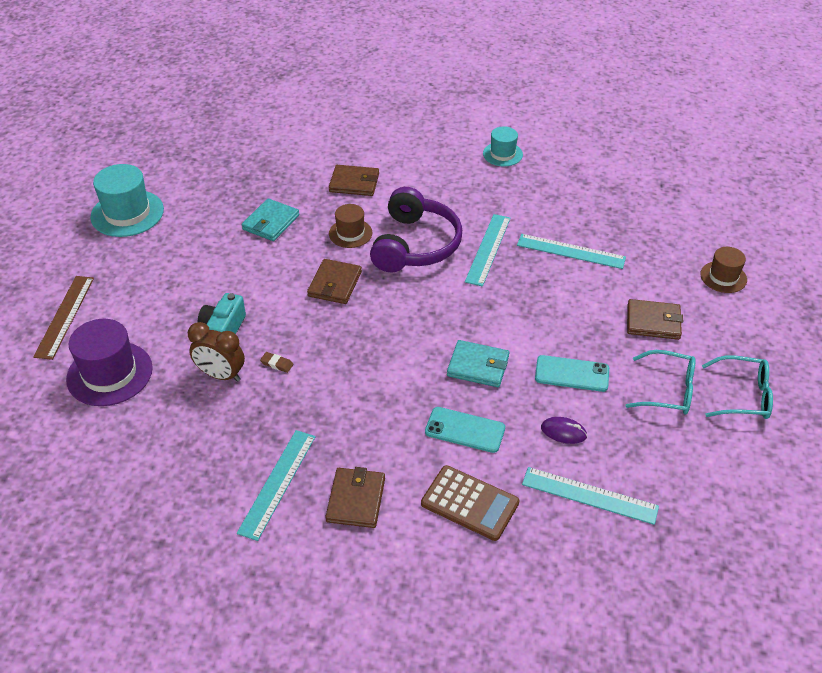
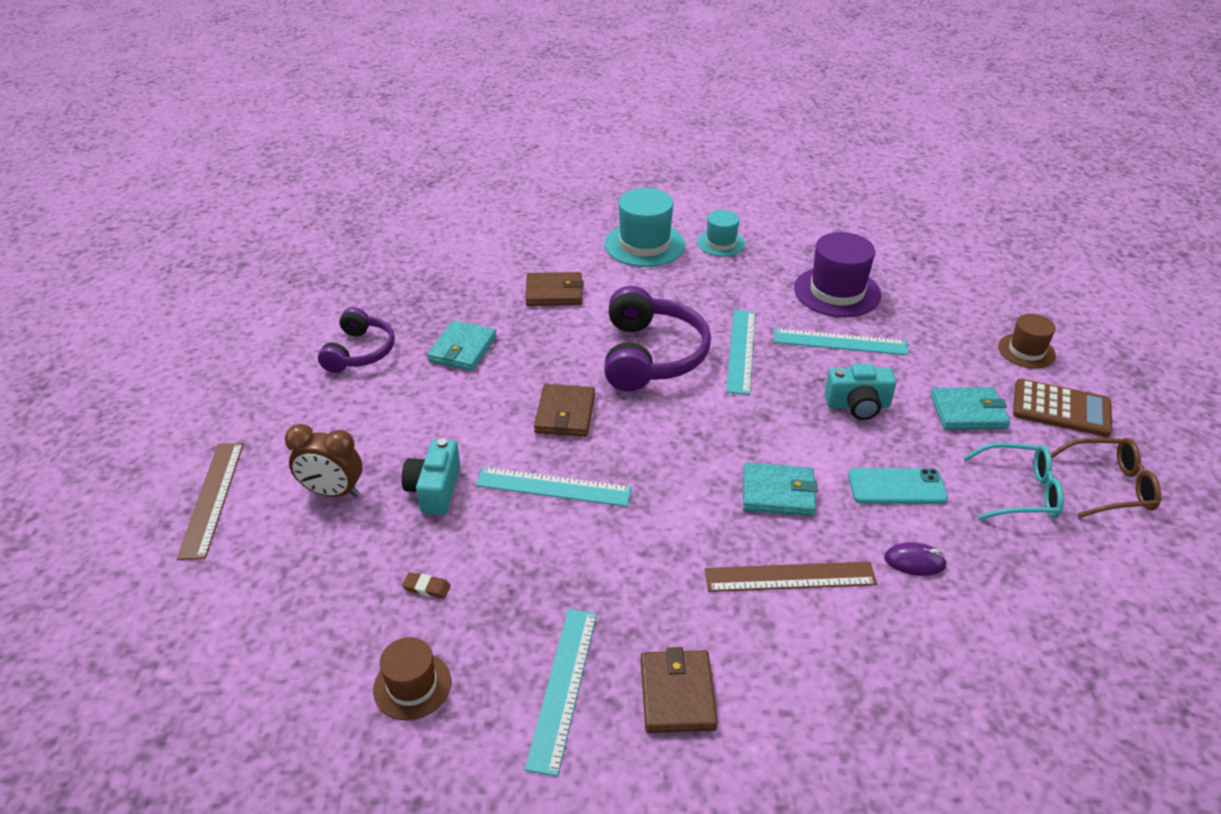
camera: 10 degrees left, 5 degrees down
purple hat [66,319,153,406] -> purple hat moved to [794,232,881,317]
turquoise hat [90,164,164,237] -> turquoise hat moved to [605,188,685,267]
brown clock [188,322,245,382] -> brown clock moved to [285,424,362,497]
brown eraser [260,352,293,373] -> brown eraser moved to [402,572,451,599]
brown hat [329,204,373,248] -> brown hat moved to [373,637,451,720]
brown calculator [421,465,519,541] -> brown calculator moved to [1013,379,1112,437]
turquoise phone [425,407,505,453] -> brown ruler [705,562,877,592]
turquoise ruler [522,467,659,525] -> turquoise ruler moved to [476,467,632,507]
brown wallet [627,299,683,340] -> turquoise wallet [931,387,1010,430]
turquoise glasses [702,355,773,419] -> brown glasses [1051,438,1162,518]
none -> purple headphones [318,307,395,373]
none -> turquoise camera [825,364,896,420]

